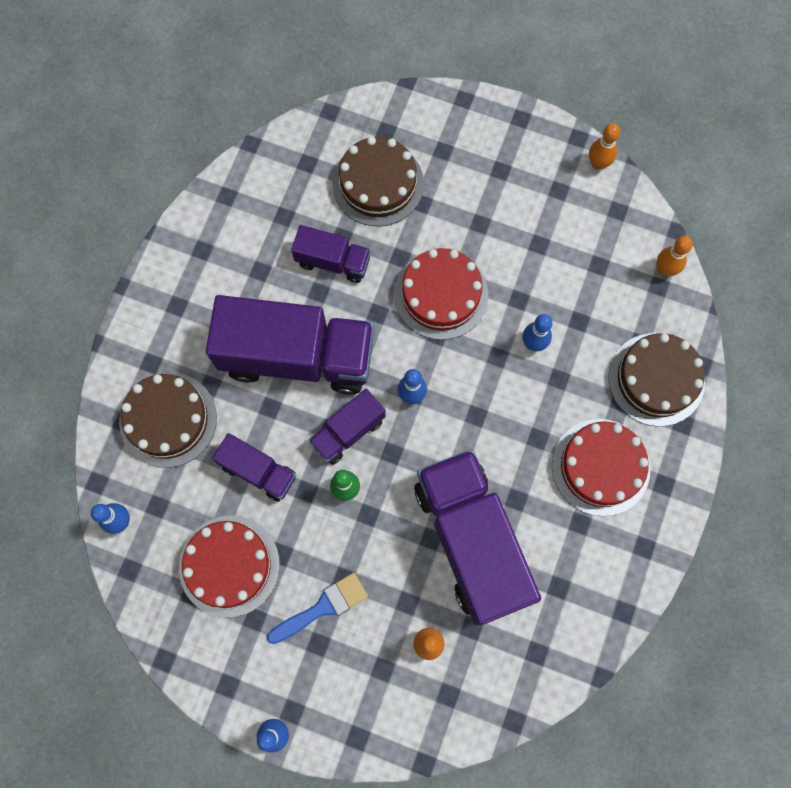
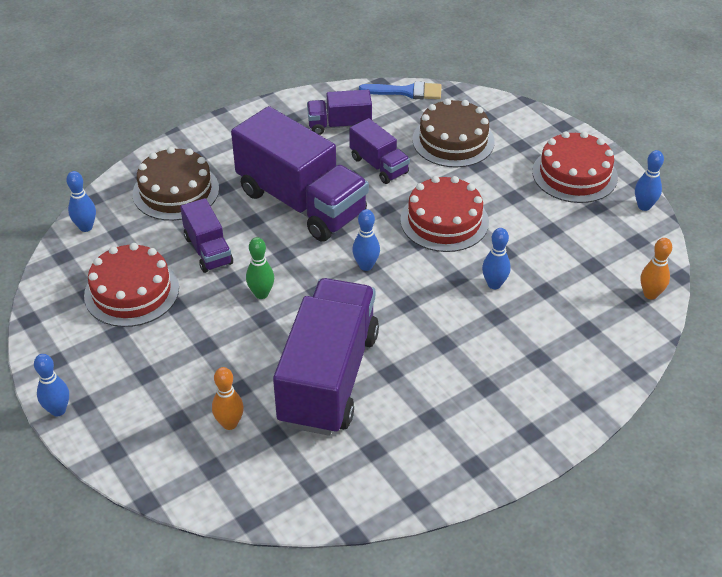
camera: 35 degrees right, 30 degrees down
blue brush [267,573,368,644] -> blue brush moved to [359,81,442,99]
purple truck [308,389,386,465] -> purple truck moved to [307,90,372,135]
red cake [552,419,650,516] -> red cake moved to [532,131,618,203]
orange bowling pin [589,123,621,170] -> blue bowling pin [635,150,664,211]
brown cake [608,333,705,426] -> none

